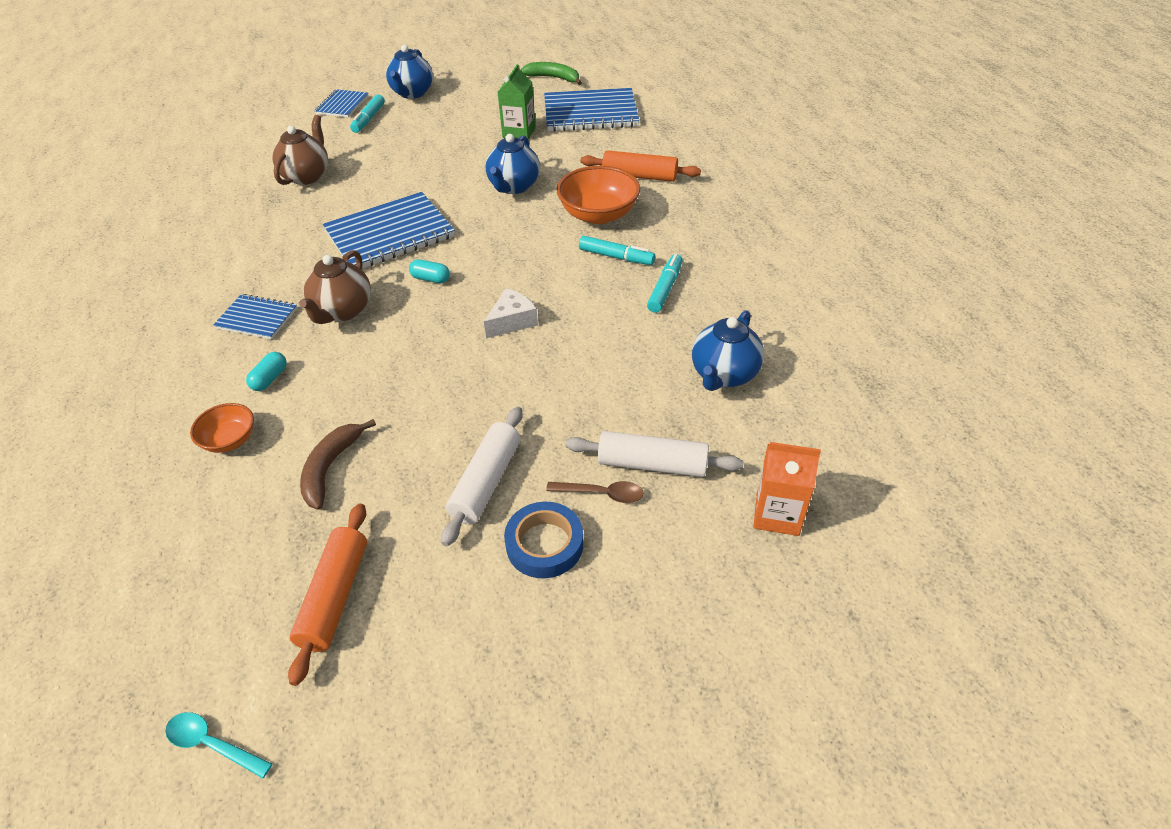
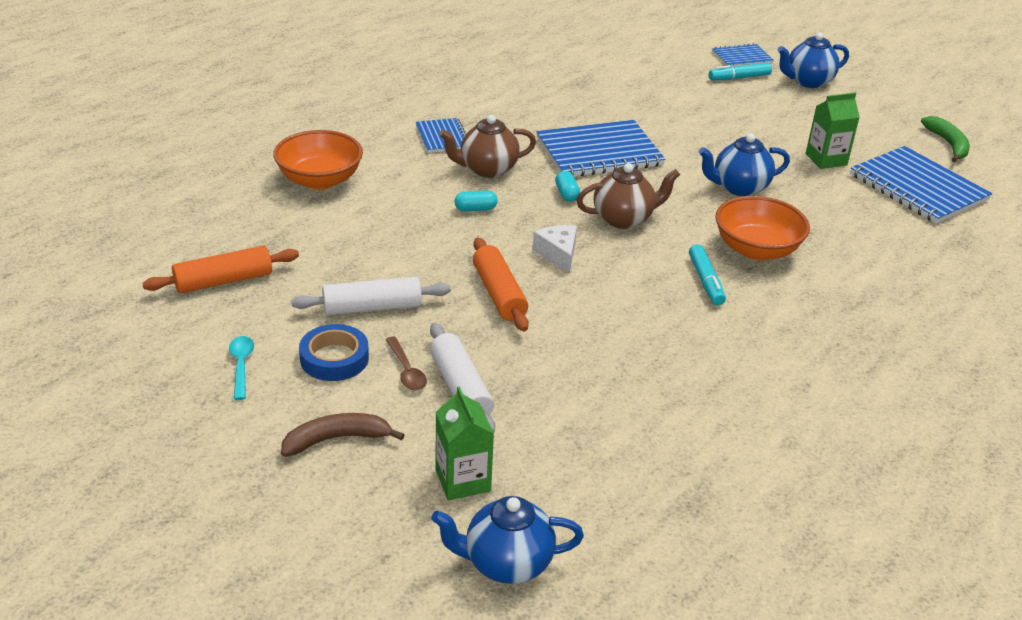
camera: 55 degrees right, 10 degrees down
turquoise spoon [165,712,272,778] -> turquoise spoon moved to [229,336,254,400]
orange bowl [190,403,254,453] -> orange bowl [273,130,363,190], size x1.79
turquoise capsule [246,352,287,391] -> turquoise capsule moved to [455,191,498,211]
brown teapot [273,115,328,185] -> brown teapot moved to [576,163,680,229]
brown banana [300,419,376,510] -> brown banana moved to [281,413,405,457]
blue notebook [323,192,455,268] -> blue notebook turned 45 degrees counterclockwise [536,120,665,177]
white cheese [484,288,538,338] -> white cheese turned 120 degrees counterclockwise [533,225,577,274]
orange rolling pin [580,150,701,182] -> orange rolling pin moved to [473,238,529,331]
turquoise marker [647,254,683,313] -> none
blue teapot [692,310,764,391] -> blue teapot moved to [431,496,584,584]
orange carton [753,442,821,536] -> green carton [435,386,494,501]

